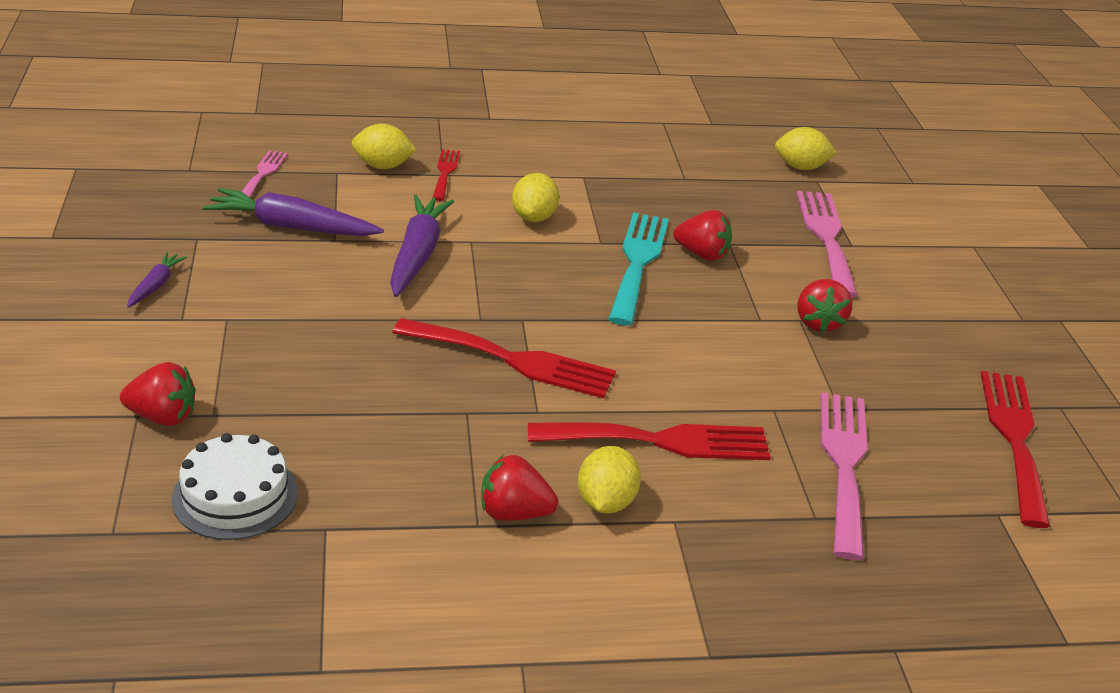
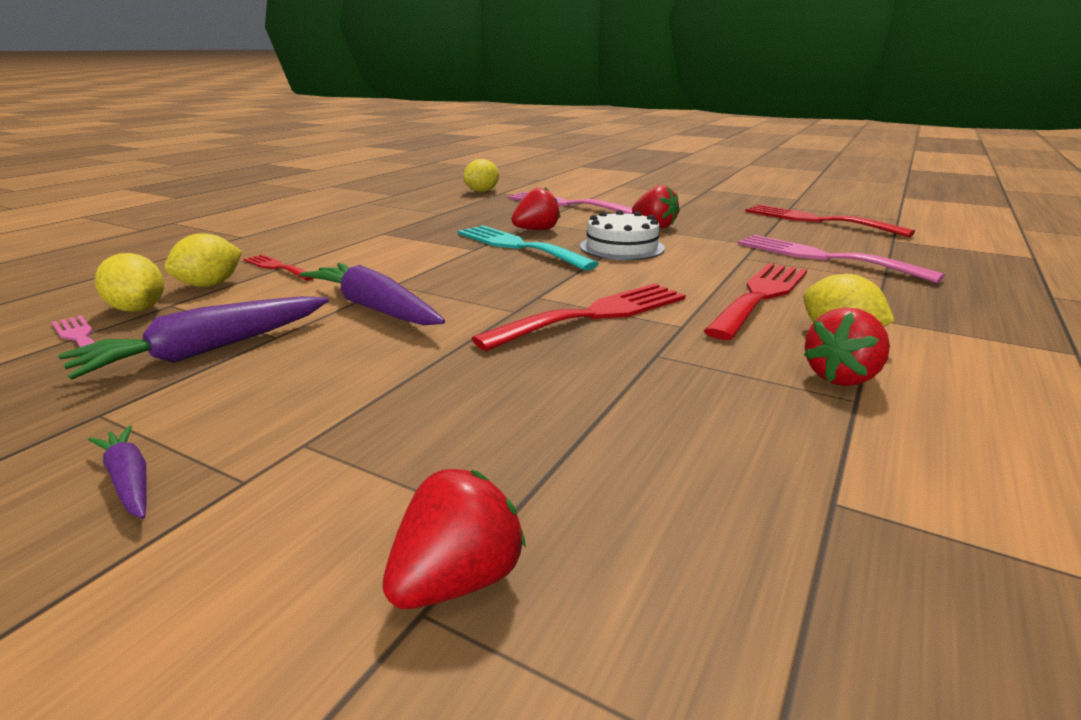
camera: 50 degrees left, 10 degrees down
white cake [171,433,298,540] -> white cake moved to [580,210,665,260]
yellow lemon [512,173,559,222] -> yellow lemon moved to [95,253,164,312]

